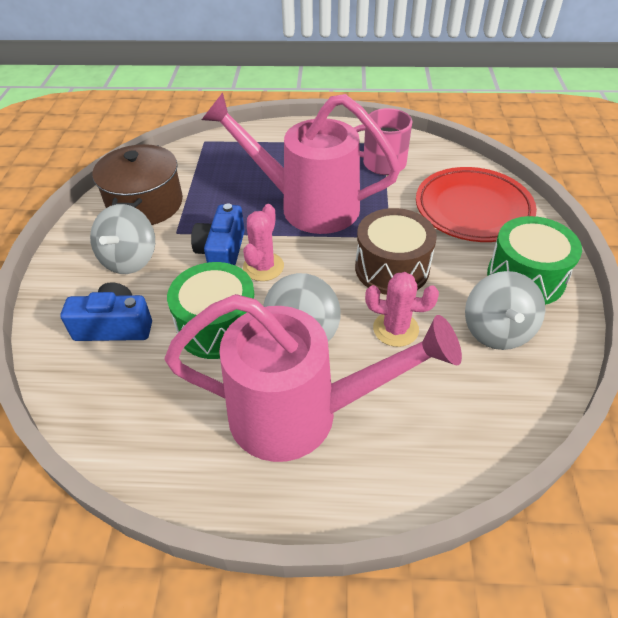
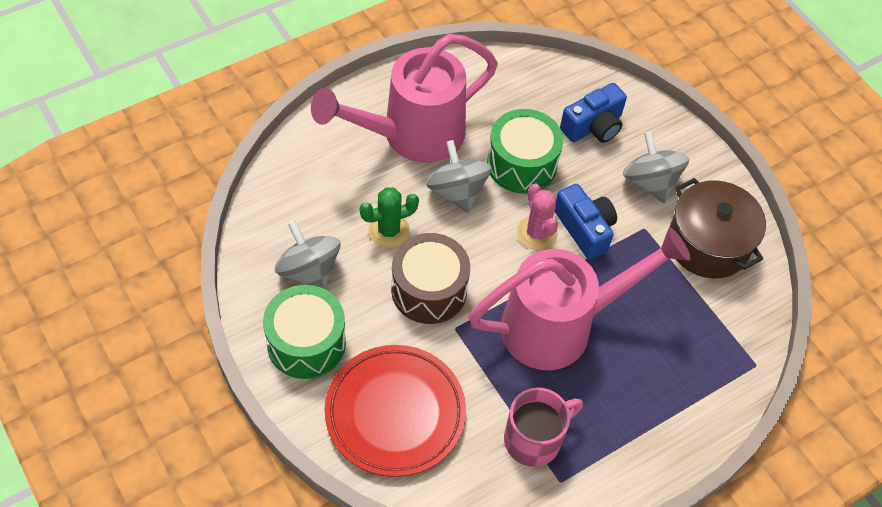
camera: 140 degrees right, 10 degrees up
pink cactus [365,272,439,347] -> green cactus [360,187,419,248]

